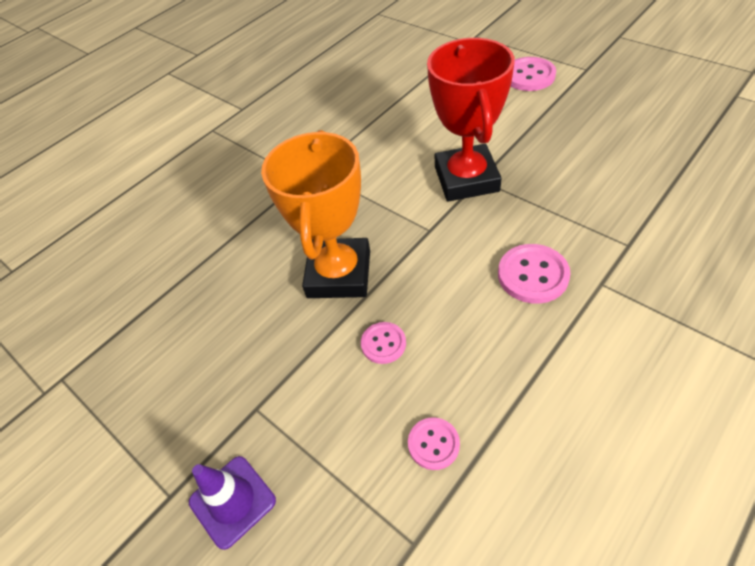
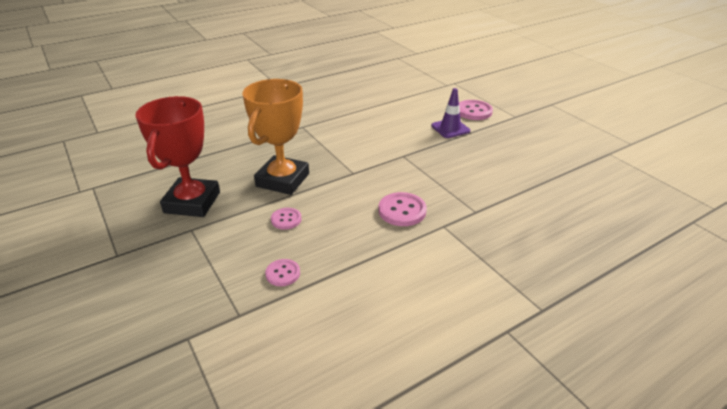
camera: 10 degrees right, 15 degrees down
purple traffic cone [189,456,276,550] -> purple traffic cone moved to [431,88,470,138]
red trophy [427,38,515,202] -> red trophy moved to [135,96,220,217]

